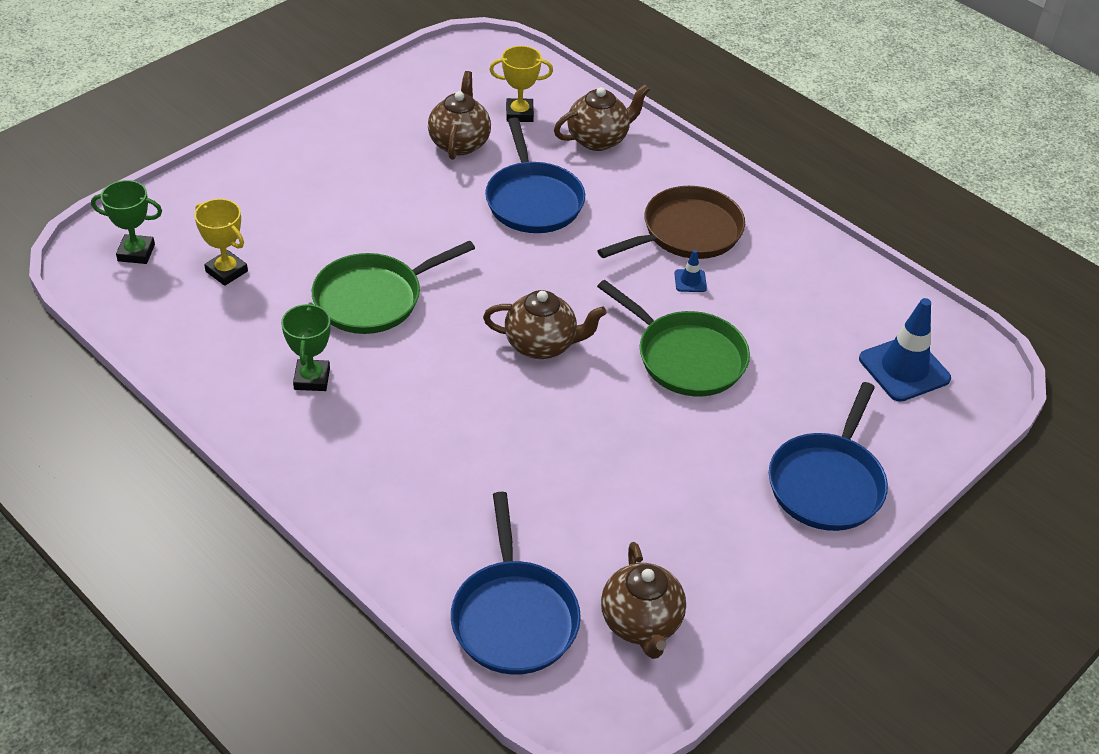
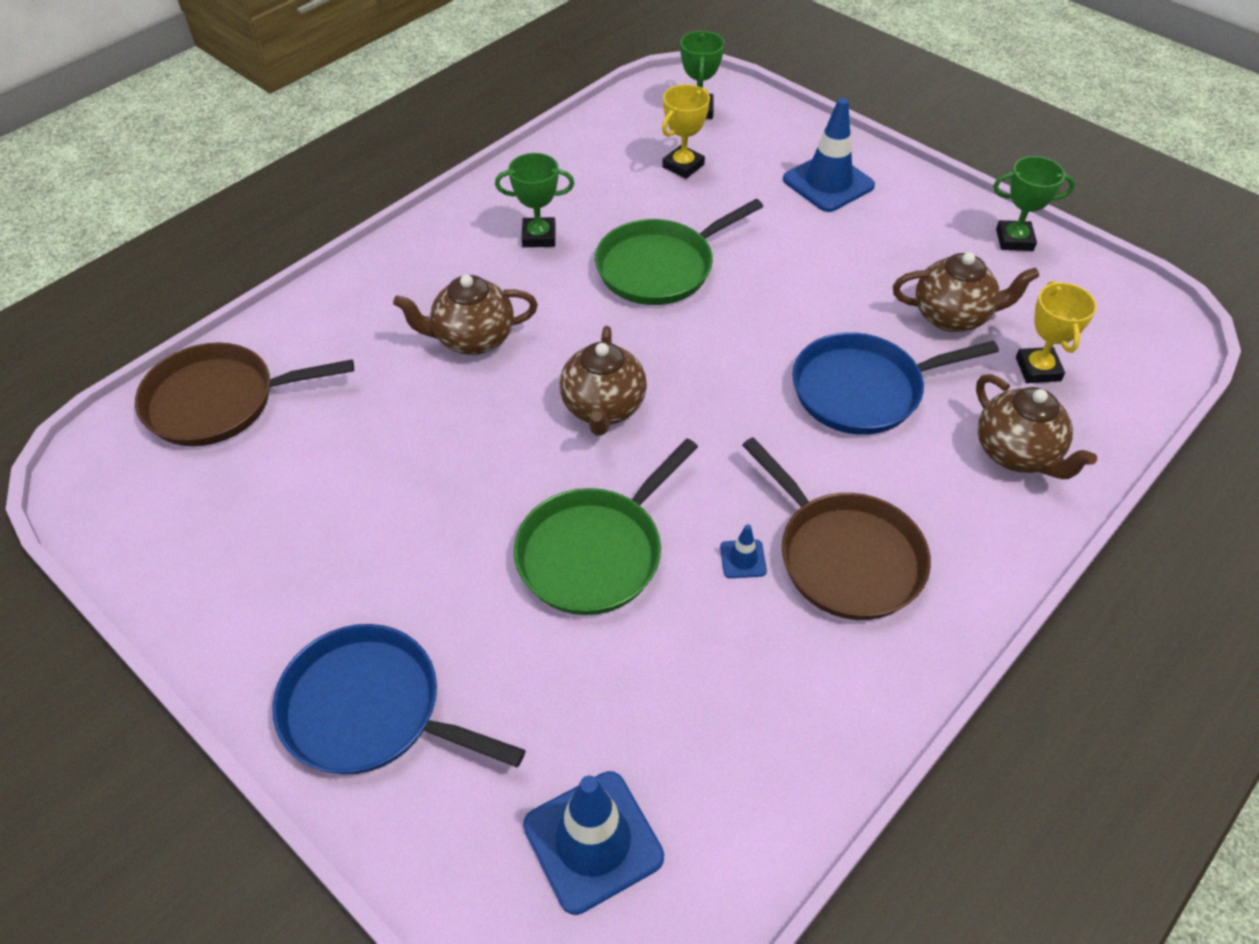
camera: 90 degrees right, 5 degrees up
green pan [312,240,475,334] -> green pan turned 90 degrees counterclockwise [595,199,763,305]
blue pan [451,492,581,675] -> brown pan [135,343,354,446]
brown teapot [601,542,686,659] -> brown teapot moved to [393,275,538,355]
none -> blue traffic cone [783,98,875,212]
none -> green trophy [993,156,1075,251]

